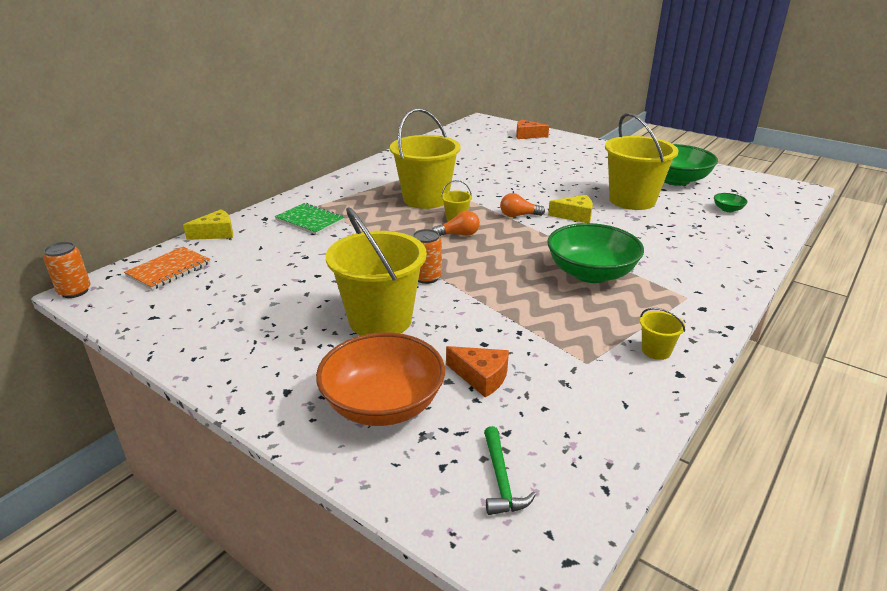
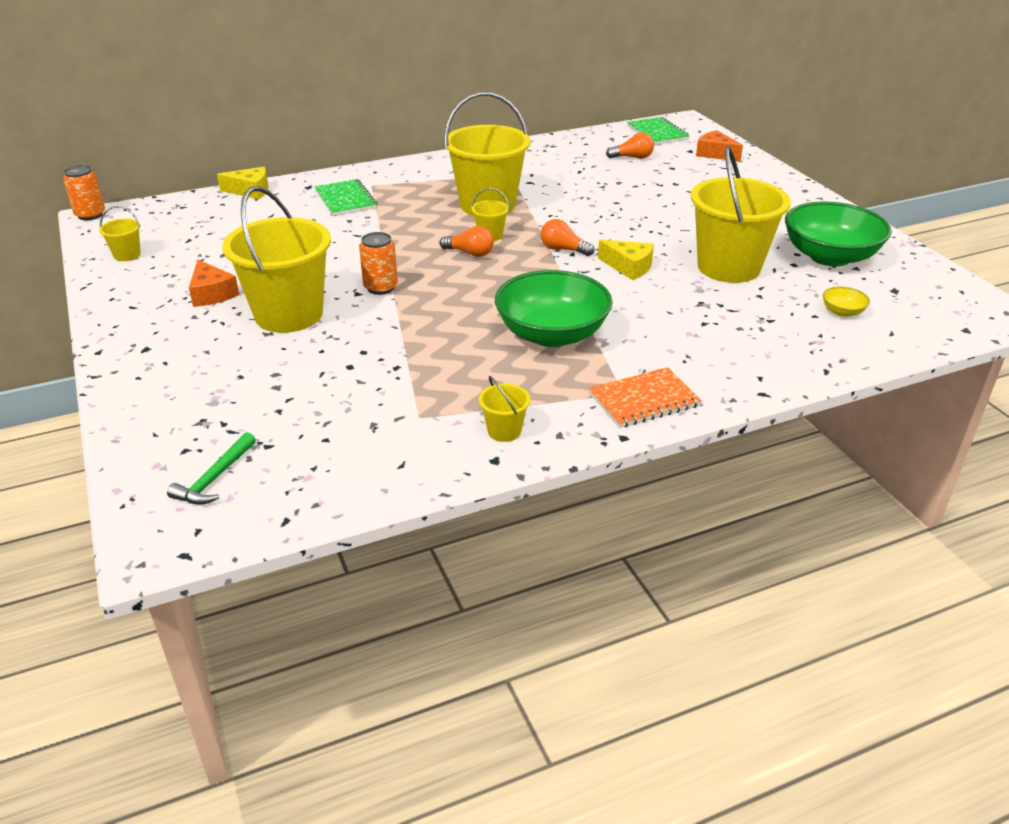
camera: 30 degrees right, 5 degrees up
orange notebook [124,247,210,290] -> orange notebook moved to [589,367,702,428]
orange bowl [316,332,445,426] -> none
orange cheese [446,346,509,398] -> orange cheese moved to [189,260,239,307]
green bowl [714,193,748,212] -> yellow bowl [823,287,870,317]
none -> yellow bucket [99,206,141,261]
none -> orange light bulb [606,133,654,159]
none -> green notebook [627,117,690,145]

